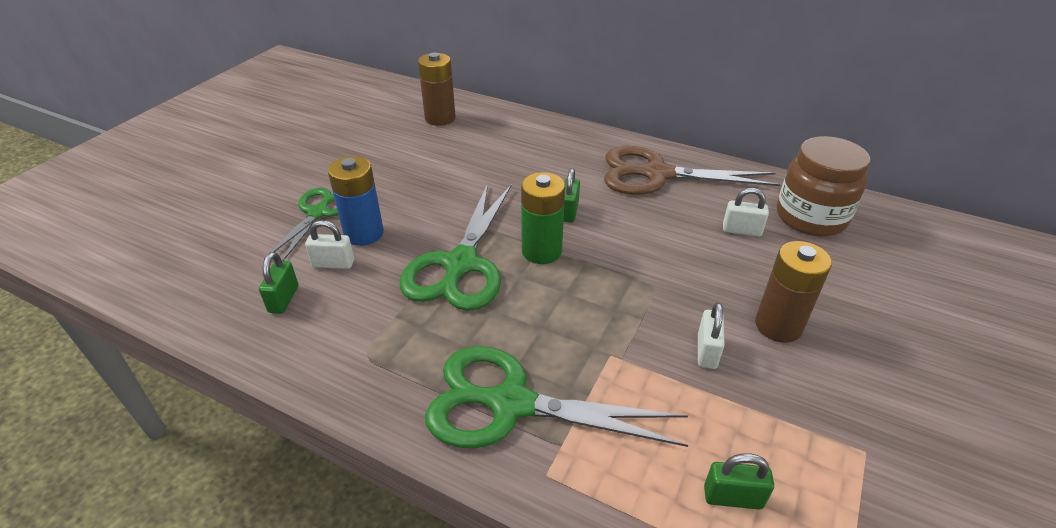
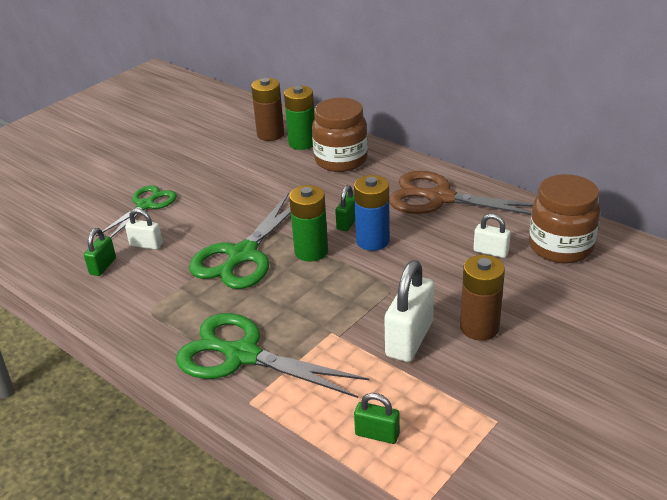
camera: 15 degrees right, 5 degrees down
blue battery [328,156,384,246] -> blue battery moved to [354,175,390,251]
white padlock [698,302,725,369] -> white padlock [384,260,434,362], size x1.83
none -> green battery [284,86,315,150]
none -> brown jar [312,98,368,172]

